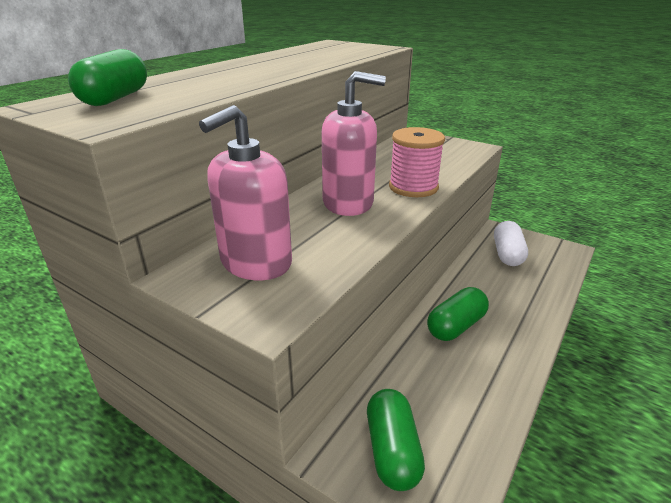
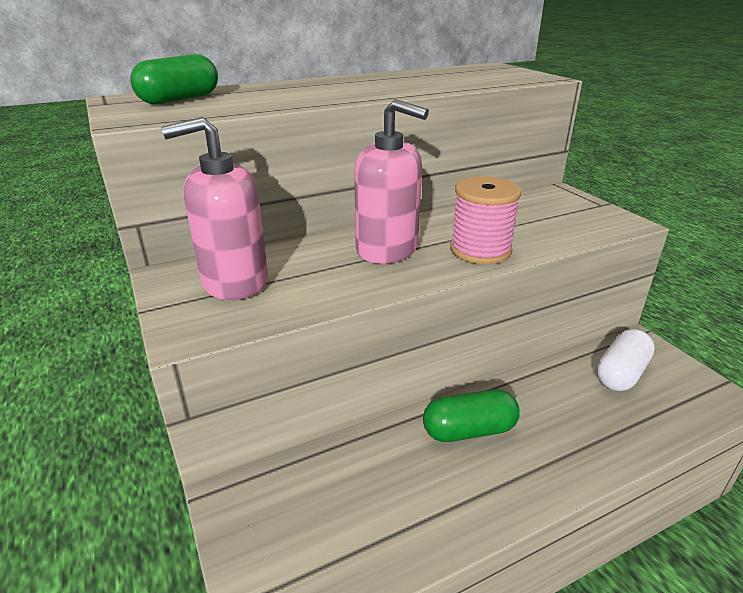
camera: 30 degrees right, 0 degrees up
green capsule [367,389,425,491] -> none

